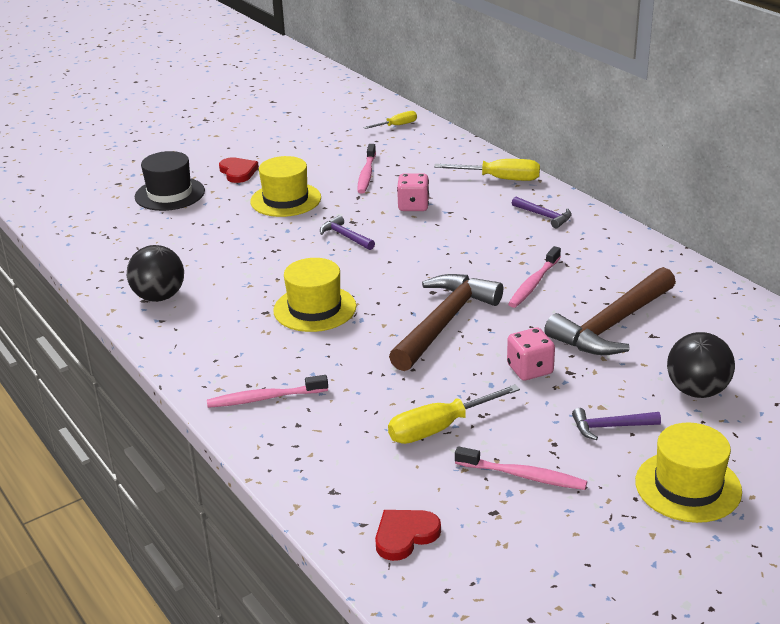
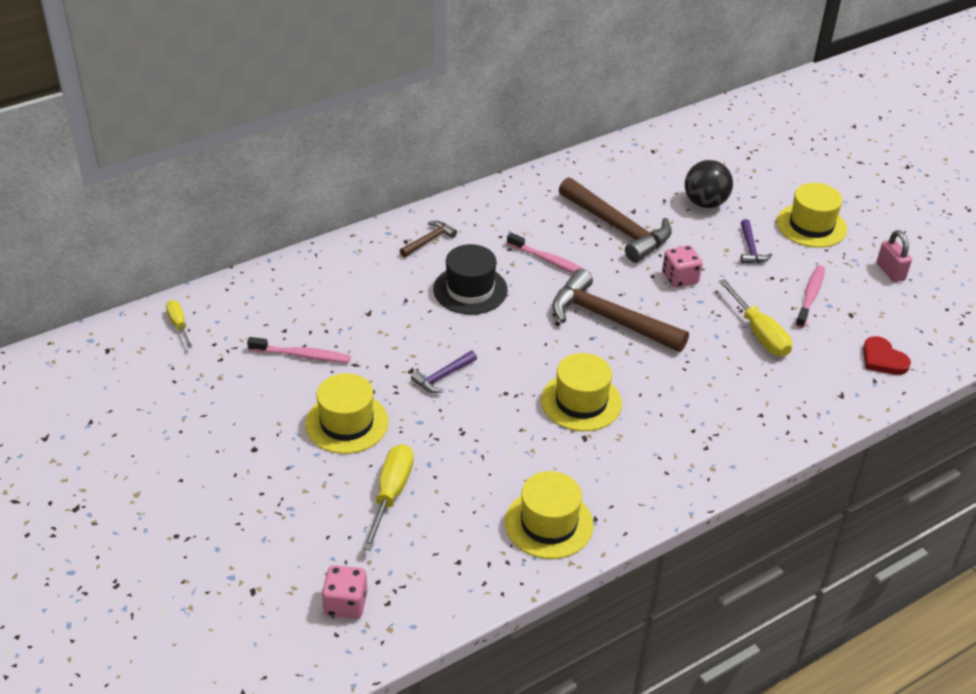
camera: 90 degrees left, 10 degrees up
black ball [127,245,184,302] -> yellow hat [505,471,594,559]
black hat [135,151,205,211] -> black hat moved to [433,244,508,315]
pink toothbrush [207,375,328,408] -> none
red heart [219,157,259,183] -> none
pink dice [397,174,429,211] -> pink dice moved to [322,565,367,619]
yellow screwdriver [434,159,540,181] -> yellow screwdriver moved to [362,444,414,551]
purple hammer [512,196,572,228] -> brown hammer [400,221,457,257]
none -> pink padlock [877,230,912,282]

